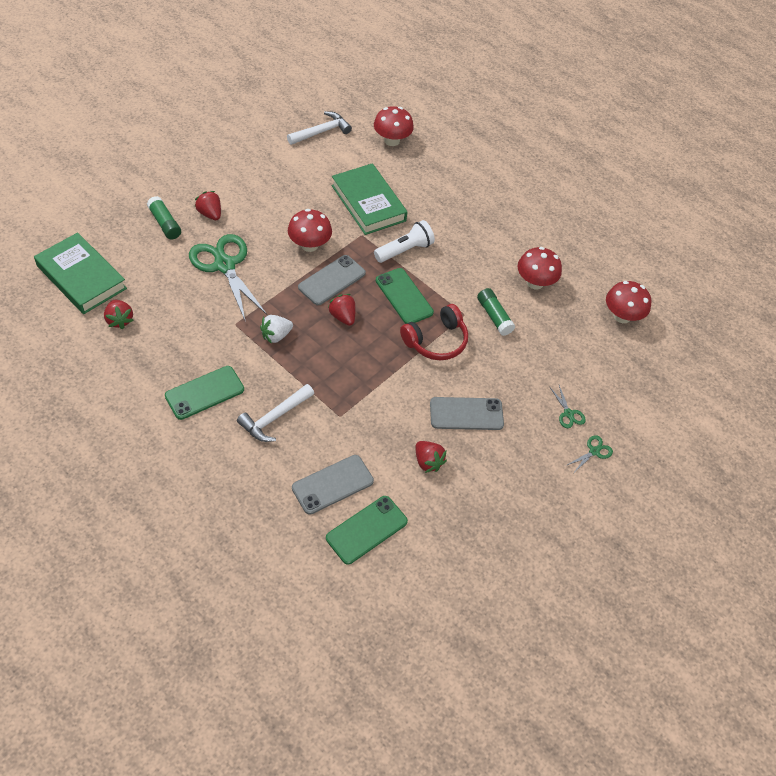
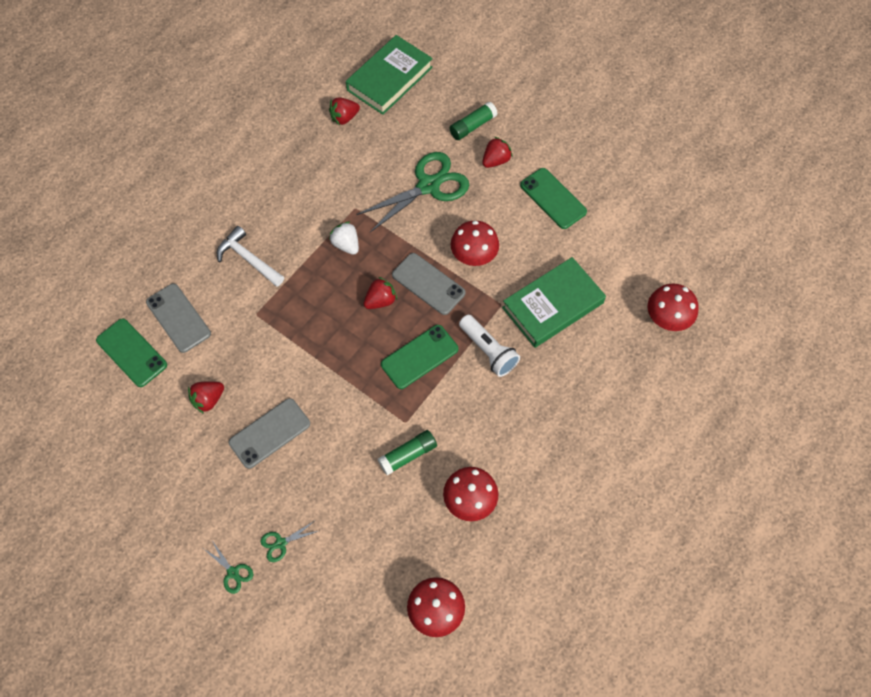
camera: 90 degrees right, 10 degrees up
green phone [165,366,244,420] -> green phone moved to [520,168,587,229]
white hammer [287,111,352,145] -> none
red headphones [400,304,468,360] -> none
grey phone [430,397,504,430] -> grey phone turned 60 degrees clockwise [229,398,310,469]

